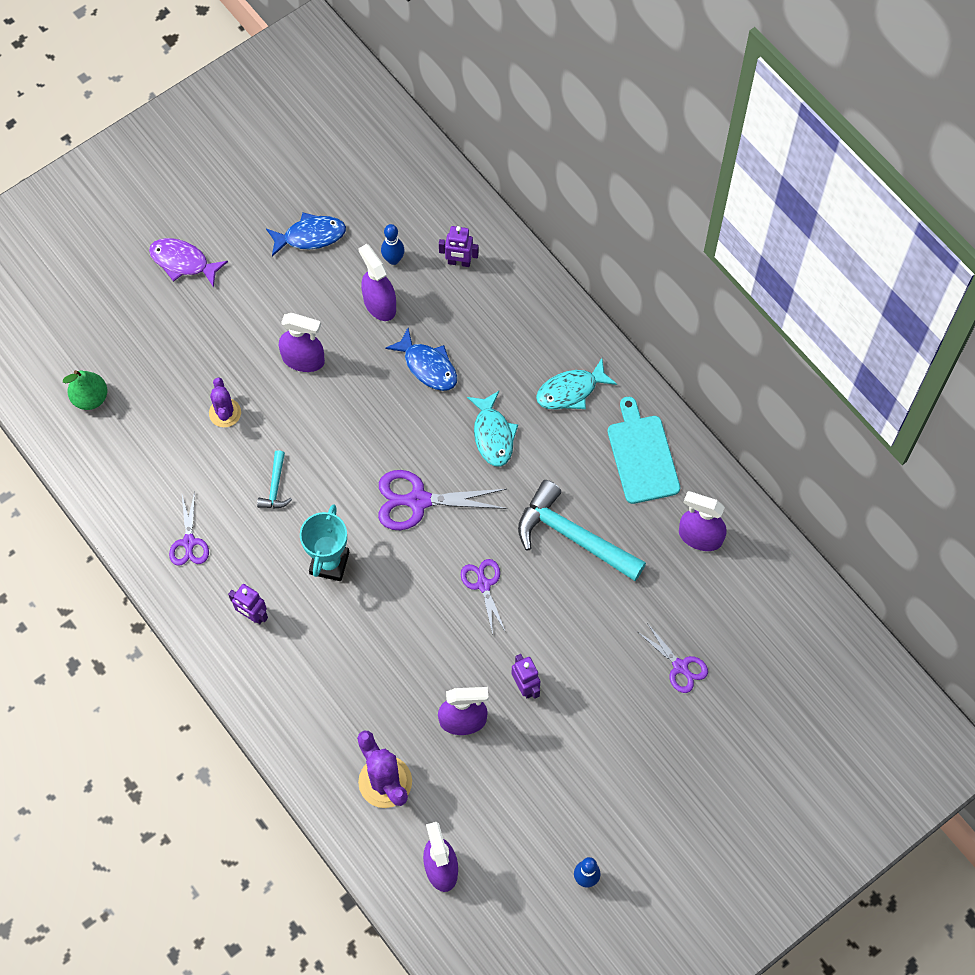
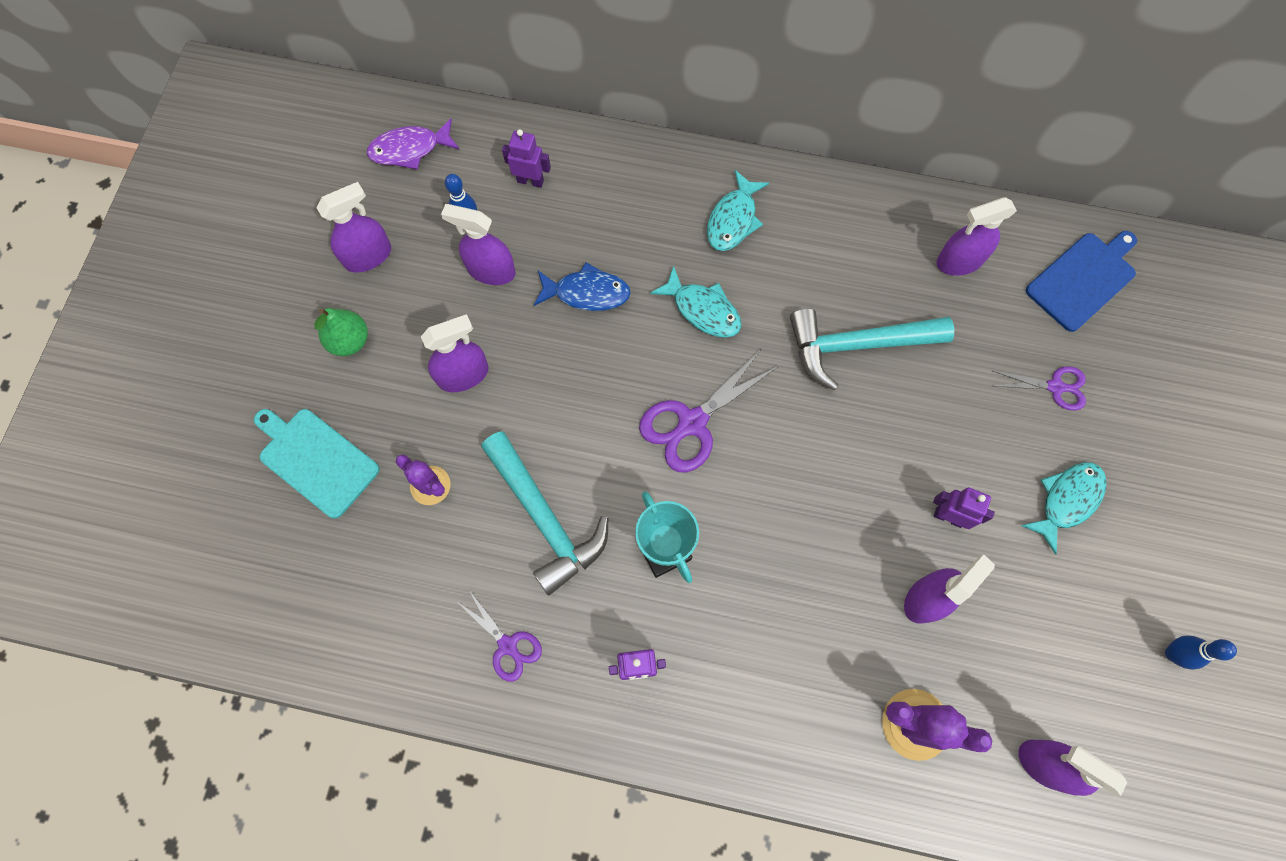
camera: 40 degrees left, 5 degrees up
green pear [63,370,107,410] -> green pear moved to [314,308,368,356]
purple fish [149,238,228,288] -> purple fish moved to [367,119,460,170]
turquoise hammer [257,450,292,509] -> turquoise hammer [481,431,609,595], size x2.15
blue fish [266,212,346,256] -> purple spray bottle [316,182,391,273]
purple robot [439,226,479,267] -> purple robot turned 135 degrees counterclockwise [502,129,551,188]
purple scissors [461,559,505,635] -> none
turquoise cutting board [608,397,680,504] -> turquoise cutting board moved to [254,409,380,519]
none -> turquoise fish [1021,462,1107,555]
none -> blue cutting board [1026,231,1137,332]

